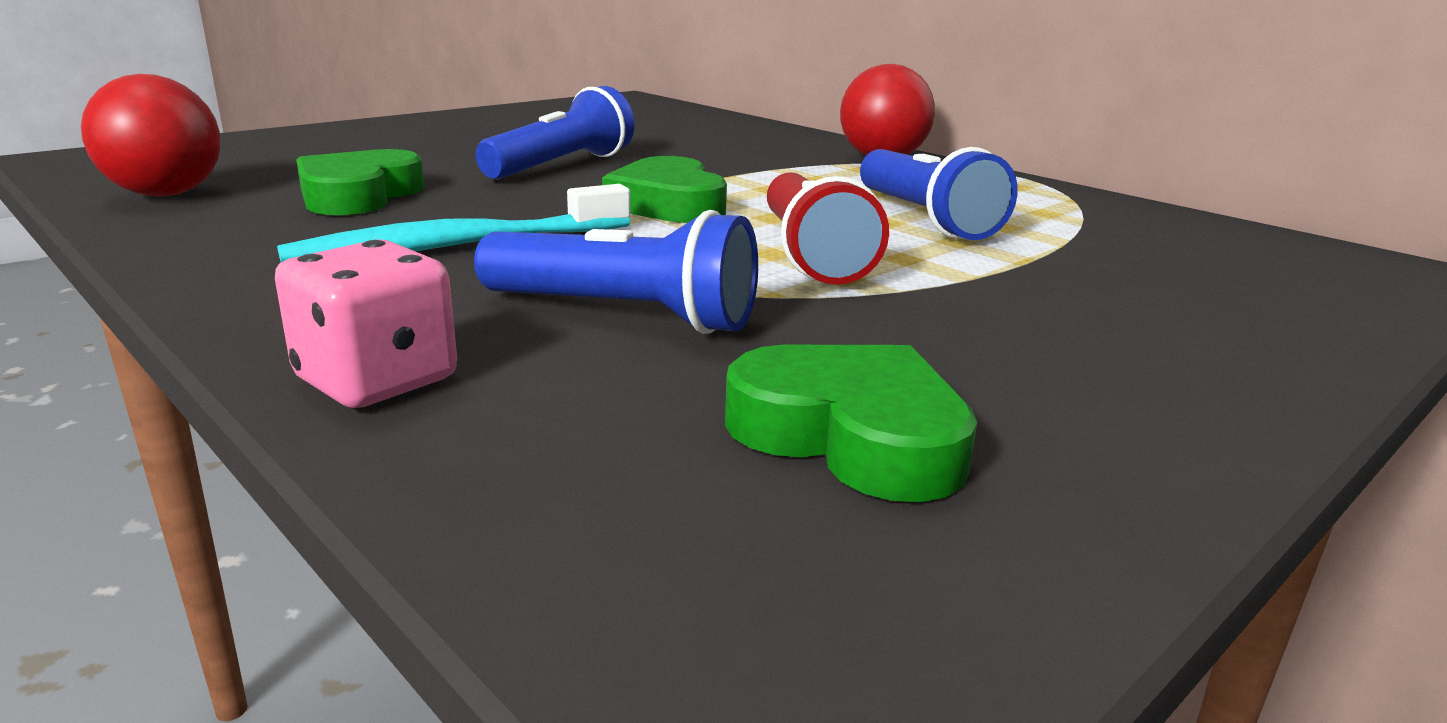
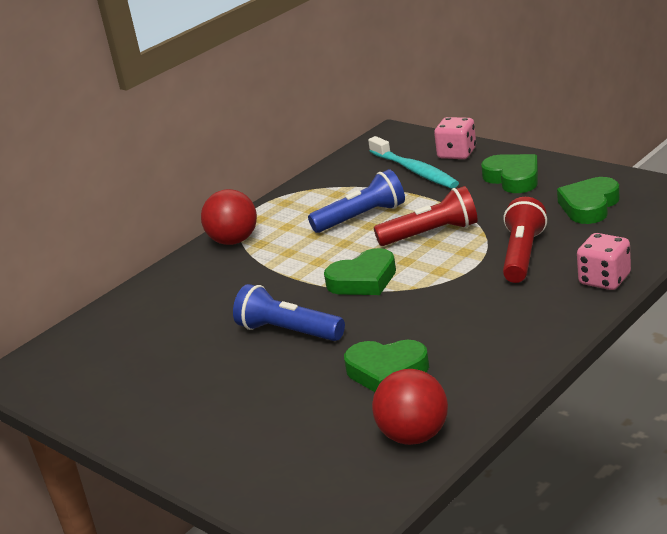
camera: 90 degrees left, 5 degrees up
turquoise toothbrush [277,184,630,262] -> turquoise toothbrush moved to [368,136,459,188]
blue flashlight [474,210,758,334] -> red flashlight [503,197,547,283]
none -> pink dice [434,117,476,159]
none -> green heart [481,154,538,193]

